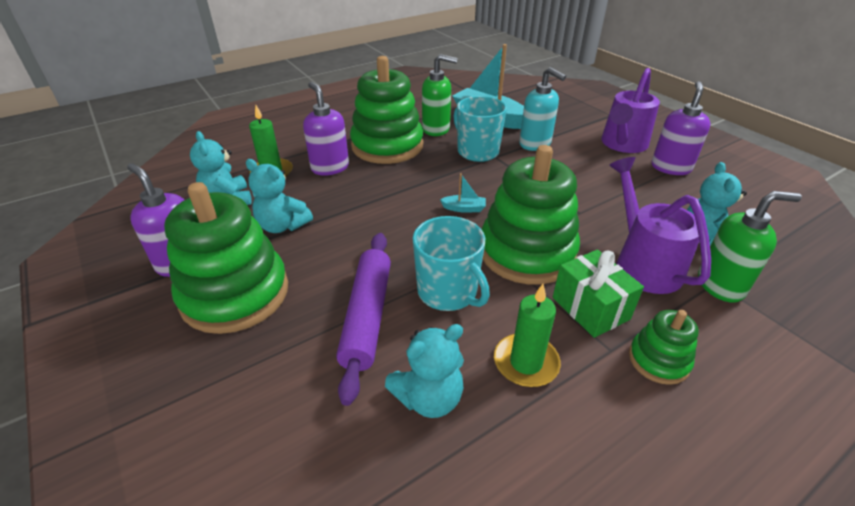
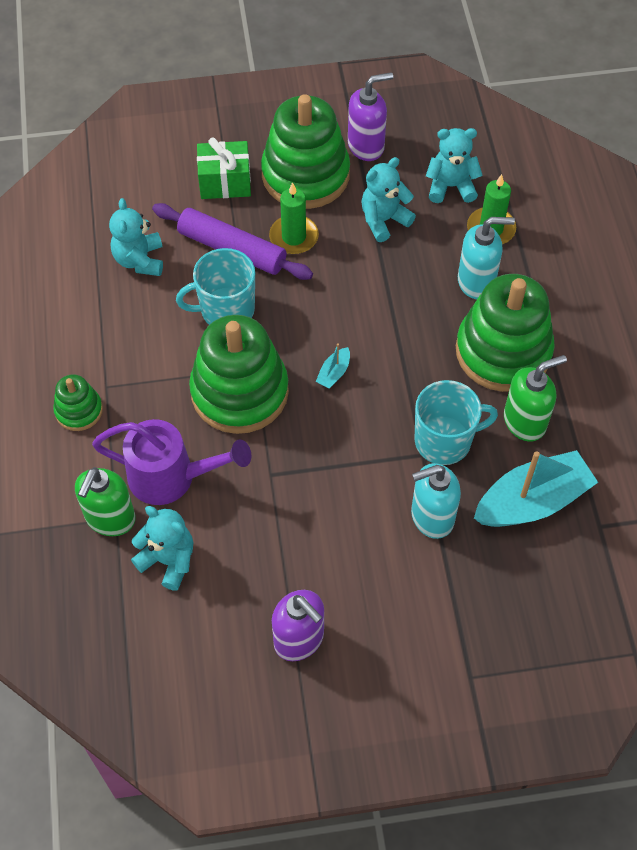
camera: 115 degrees right, 20 degrees up
purple soap dispenser [303,82,349,176] -> turquoise soap dispenser [458,217,515,299]
green soap dispenser [422,54,458,136] -> green soap dispenser turned 150 degrees counterclockwise [504,355,567,442]
green candle [494,284,561,387] -> green candle moved to [269,182,319,254]
green gift [553,250,644,338] -> green gift moved to [197,137,251,199]
purple watering can [601,68,660,153] -> none

